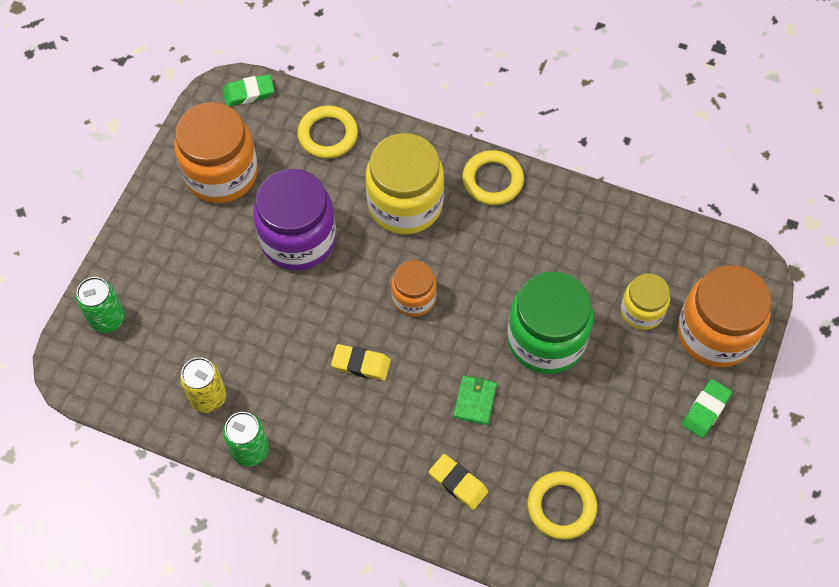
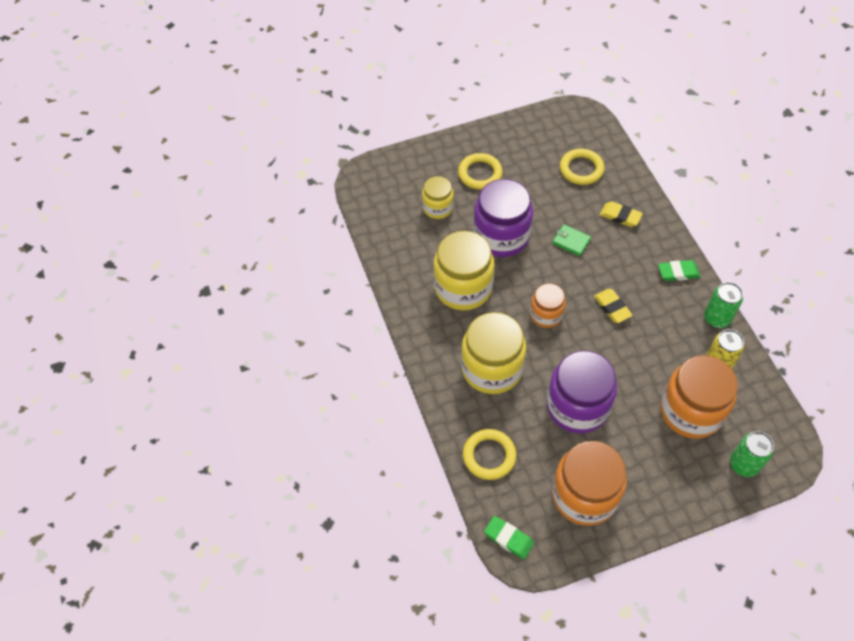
camera: 130 degrees left, 5 degrees down
yellow eraser [429,454,488,510] -> yellow eraser turned 60 degrees counterclockwise [600,201,643,227]
green wallet [453,376,497,425] -> green wallet turned 60 degrees clockwise [552,224,591,256]
yellow ring [462,150,524,205] -> yellow ring moved to [458,153,503,190]
green jar [507,271,593,374] -> purple jar [473,179,533,257]
orange jar [678,265,771,368] -> orange jar moved to [660,355,738,439]
green eraser [682,379,732,438] -> green eraser moved to [658,260,700,281]
none -> yellow jar [433,231,495,310]

